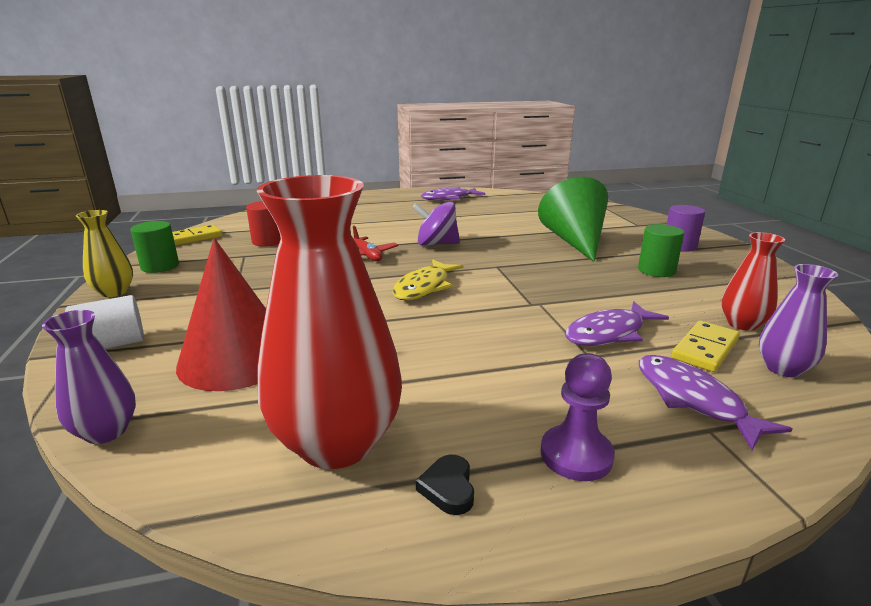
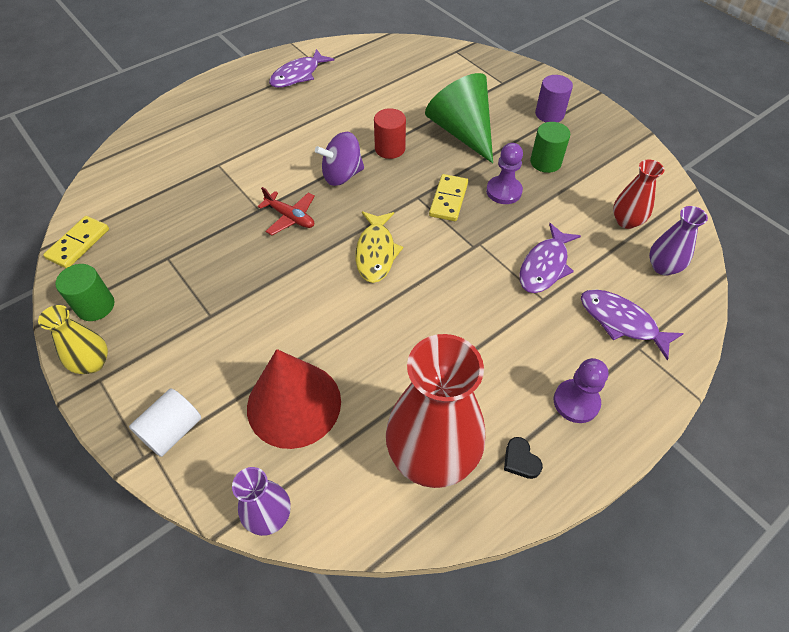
camera: 25 degrees left, 30 degrees up
red cylinder [246,201,281,247] -> red cylinder moved to [374,108,406,159]
yellow domino [671,321,740,372] -> yellow domino moved to [429,174,468,221]
none -> purple pawn [486,143,523,204]

